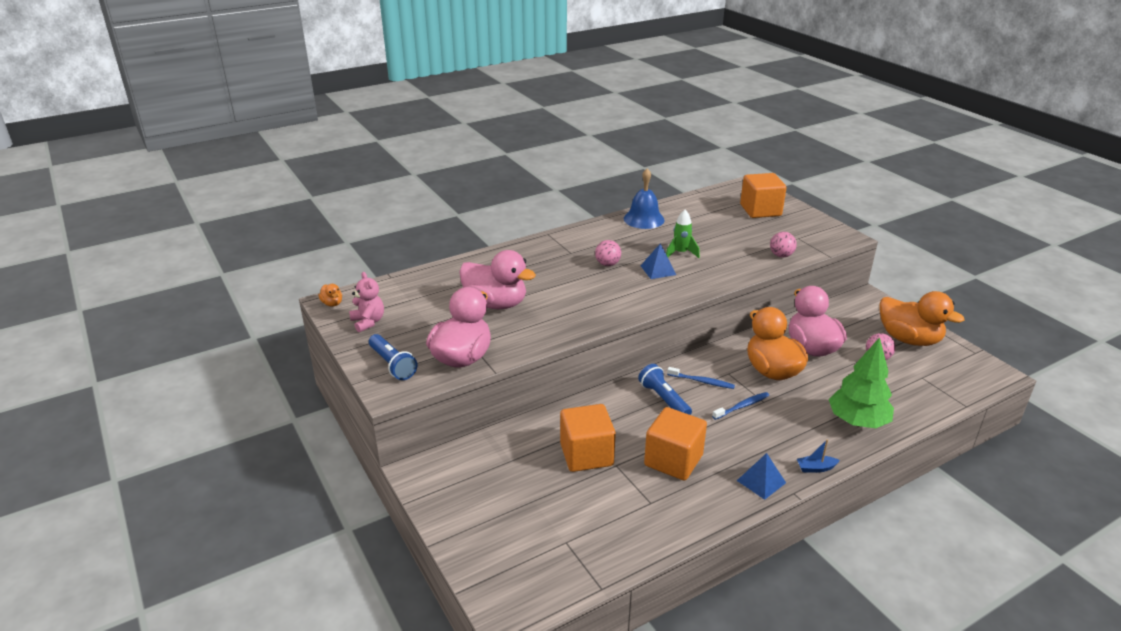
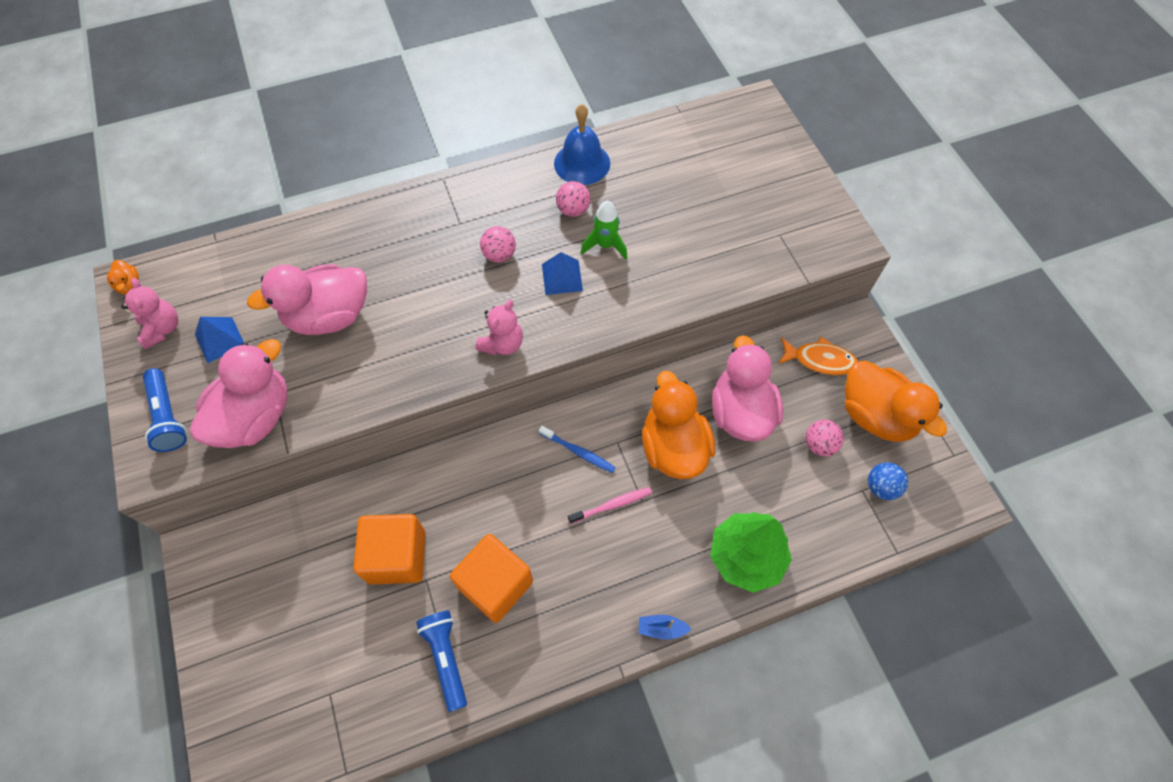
camera: 10 degrees right, 30 degrees up
pink duck [459,250,536,309] -> pink duck turned 120 degrees clockwise [247,264,367,335]
blue flashlight [638,364,692,415] -> blue flashlight moved to [416,610,467,712]
blue toothbrush [712,392,769,420] -> pink toothbrush [568,487,652,524]
blue pyramid [737,453,786,500] -> blue pyramid moved to [195,317,244,364]
orange cube [740,173,786,218] -> none
pink ball [770,232,797,257] -> pink ball moved to [556,181,590,217]
none -> pink teddy bear [476,300,523,356]
none -> orange fish [778,337,858,375]
none -> blue ball [868,462,908,500]

